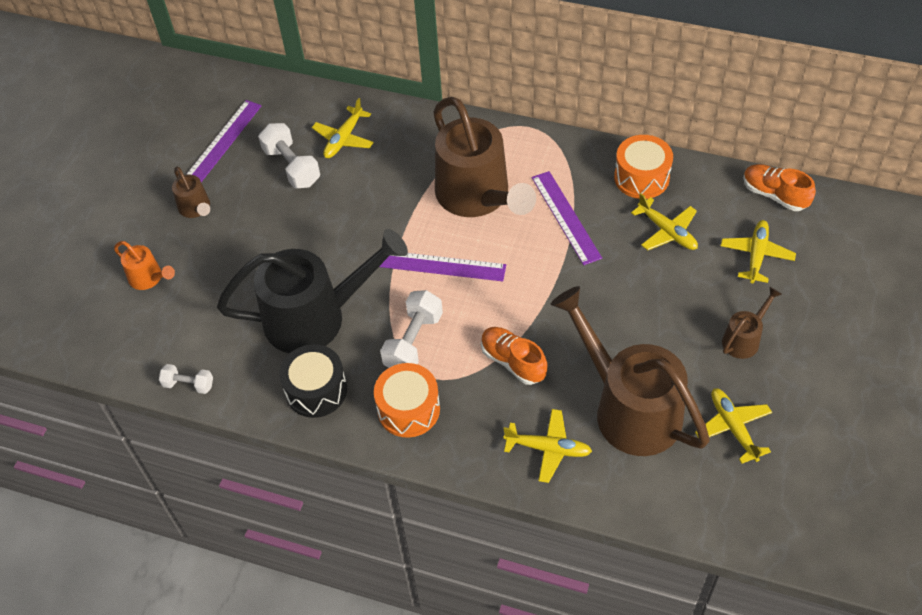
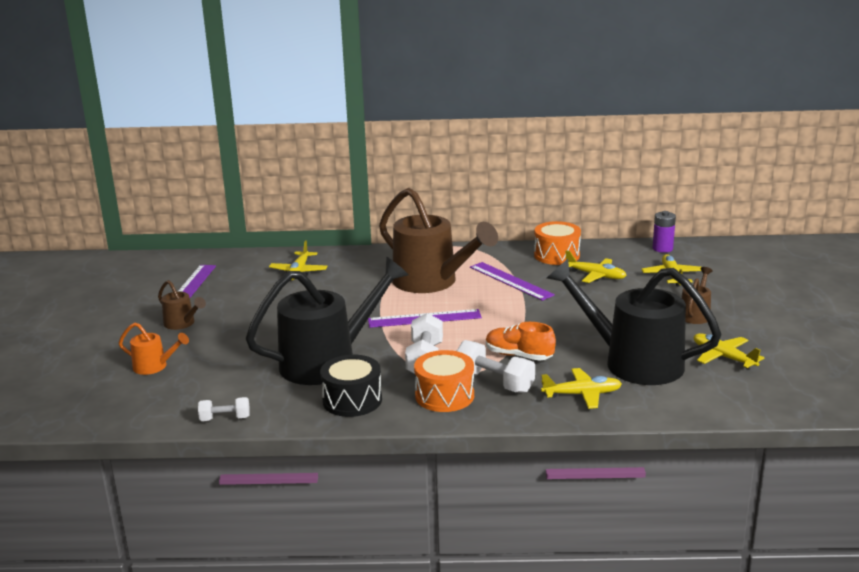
camera: 20 degrees left, 30 degrees down
white dumbbell [258,123,320,188] -> white dumbbell moved to [457,340,535,393]
brown watering can [551,286,710,456] -> black watering can [547,259,722,385]
orange shoe [743,164,816,211] -> purple battery [653,211,676,253]

